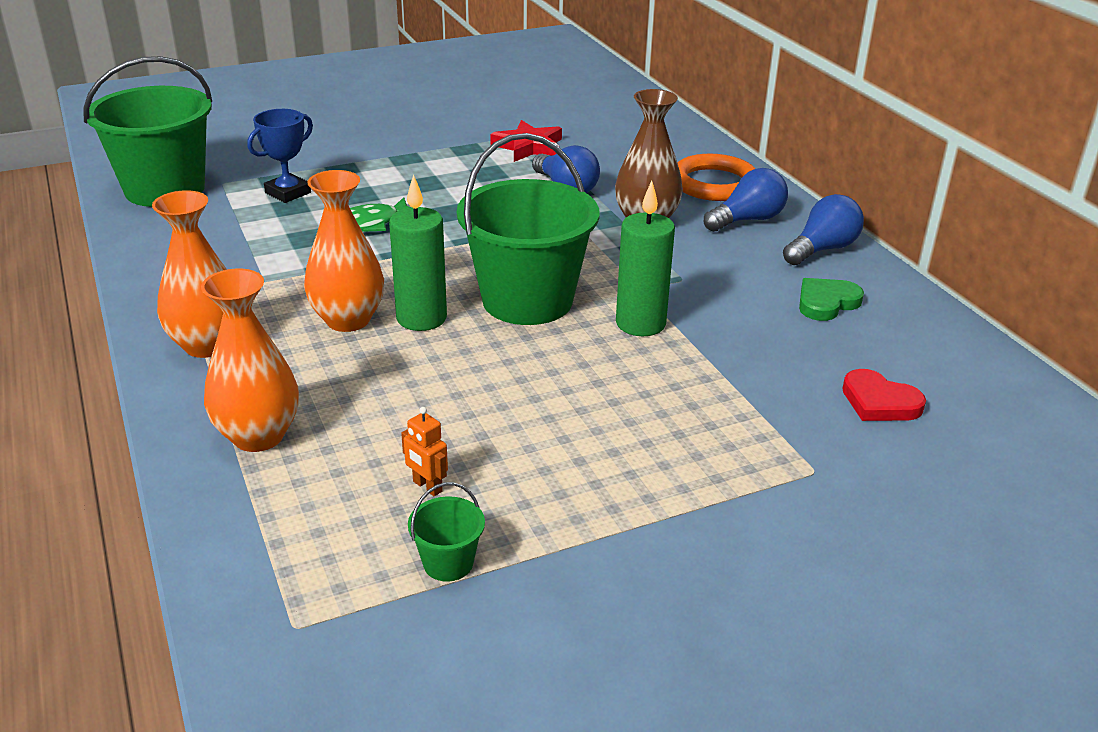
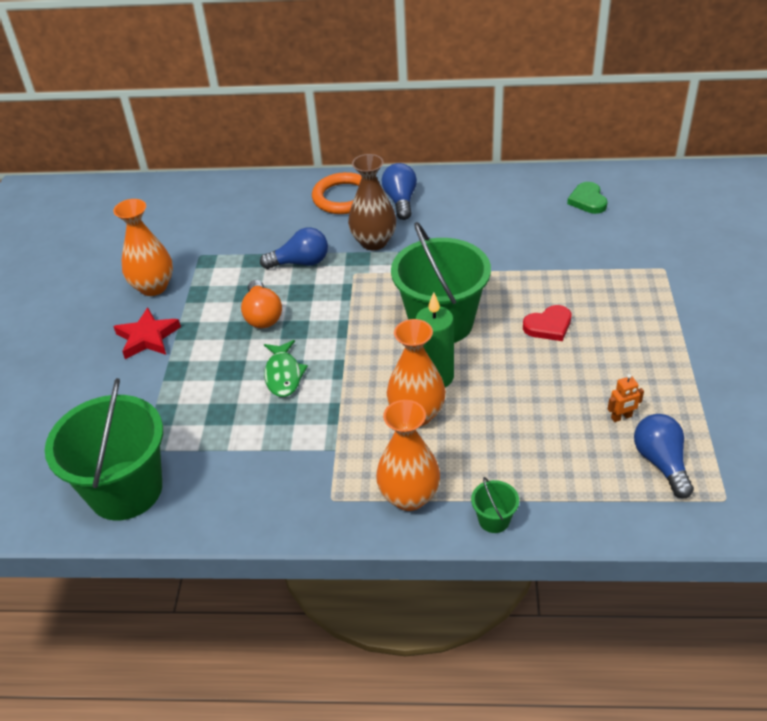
camera: 60 degrees left, 10 degrees up
orange vase [201,269,299,452] -> orange vase moved to [113,199,173,296]
blue trophy [247,109,313,203] -> none
green bucket [408,482,485,582] -> green bucket moved to [471,477,519,533]
red star [490,120,562,162] -> red star moved to [113,308,181,359]
green candle [616,181,675,336] -> none
blue light bulb [783,194,864,265] -> blue light bulb moved to [634,414,694,498]
green heart [799,278,864,321] -> green heart moved to [567,182,607,214]
red heart [842,369,926,421] -> red heart moved to [523,305,571,341]
none -> orange light bulb [241,280,282,328]

